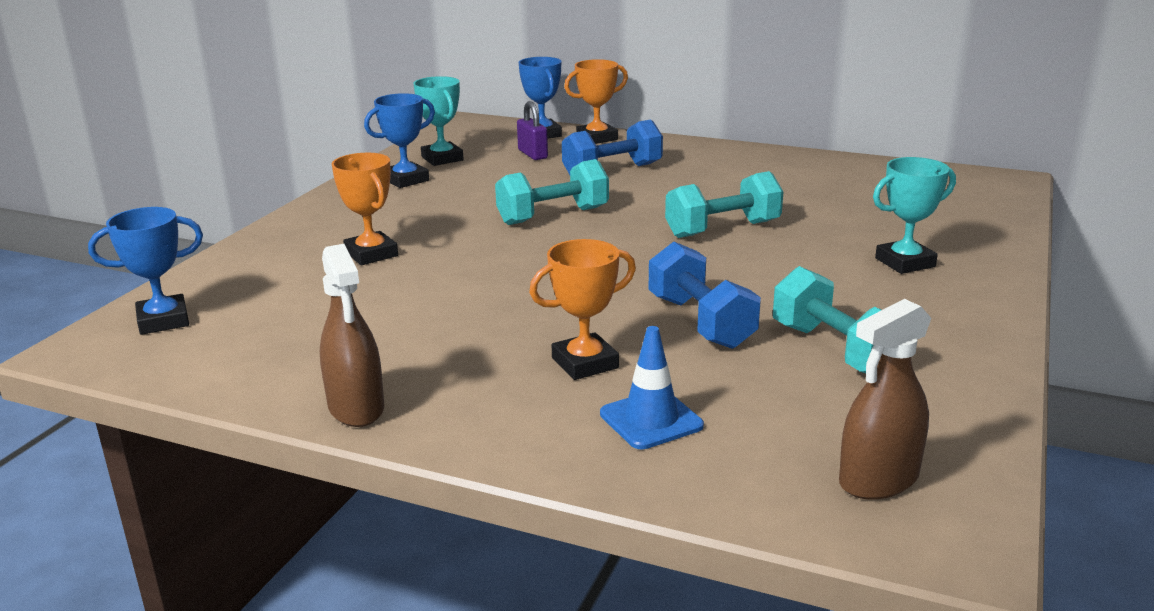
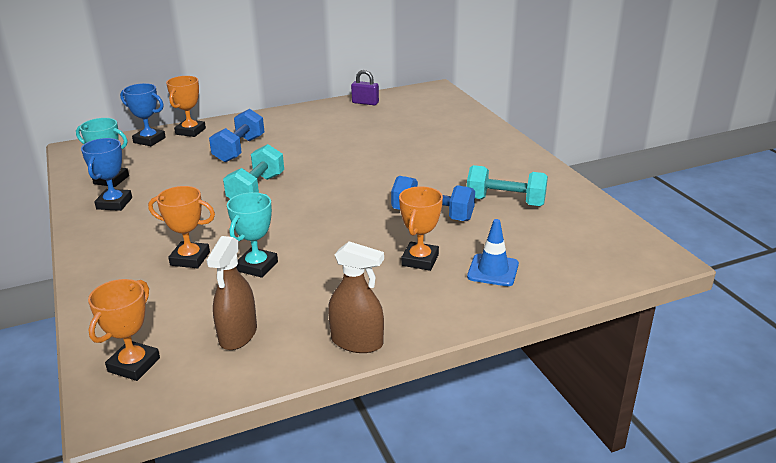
camera: 45 degrees left, 5 degrees up
blue trophy [88,207,203,335] -> orange trophy [88,279,160,381]
purple padlock [517,101,548,160] -> purple padlock moved to [351,70,379,105]
turquoise dumbbell [665,171,784,238] -> none
brown spray bottle [839,299,931,500] -> brown spray bottle moved to [206,236,257,350]
turquoise trophy [873,157,956,274] -> turquoise trophy moved to [227,192,278,278]

